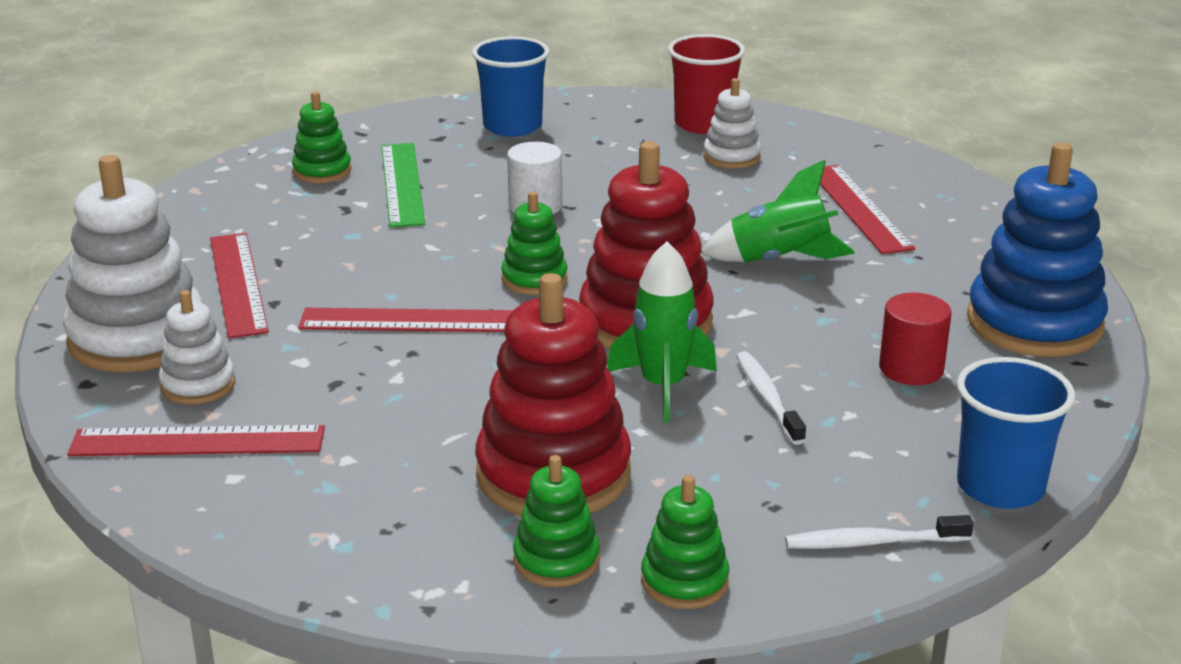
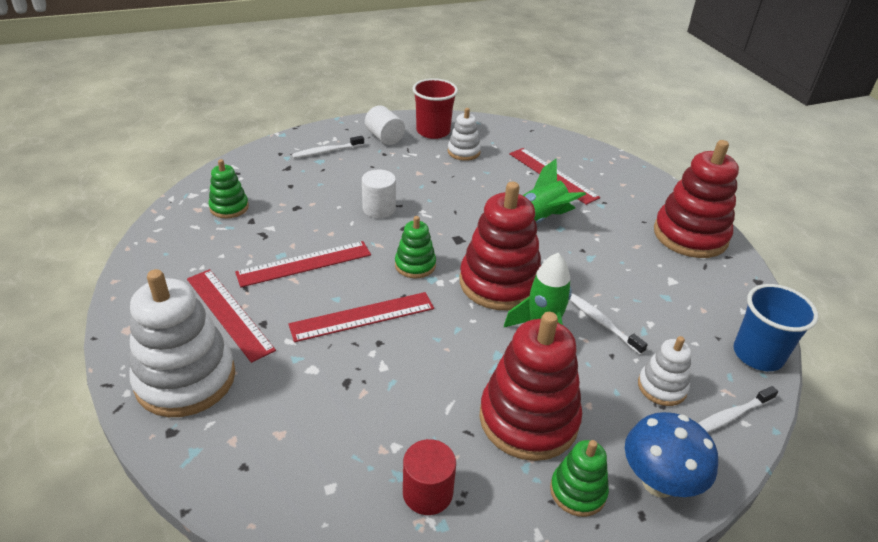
camera: 25 degrees left, 10 degrees up
red ruler [67,425,325,456] -> red ruler moved to [235,241,371,287]
white stacking toy [159,290,235,404] -> white stacking toy moved to [638,336,692,406]
green ruler [381,143,425,228] -> none
blue cup [472,36,550,137] -> white toothbrush [292,136,364,158]
green stacking toy [641,475,729,609] -> blue mushroom [625,412,718,498]
red cylinder [879,293,952,385] -> red cylinder moved to [403,439,456,515]
blue stacking toy [967,142,1108,357] -> red stacking toy [654,140,739,258]
none -> white cylinder [365,105,405,145]

